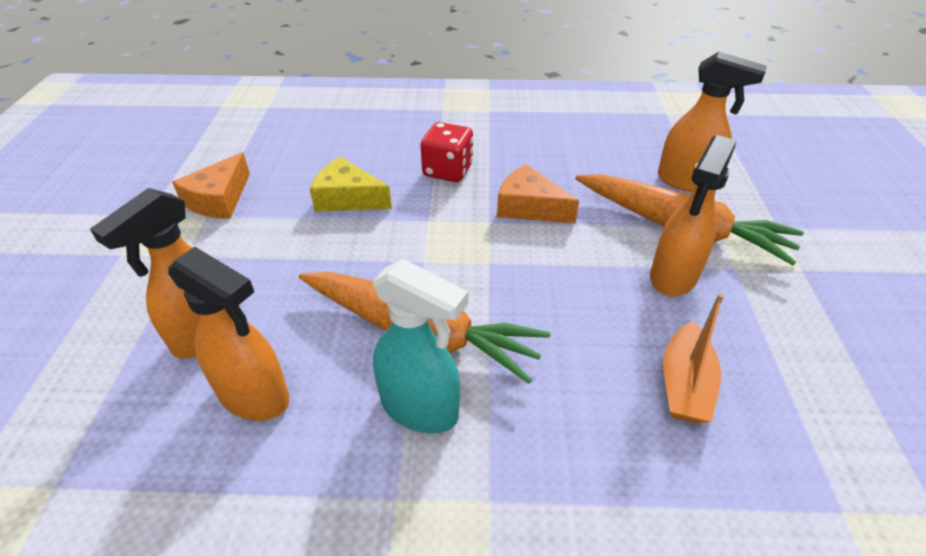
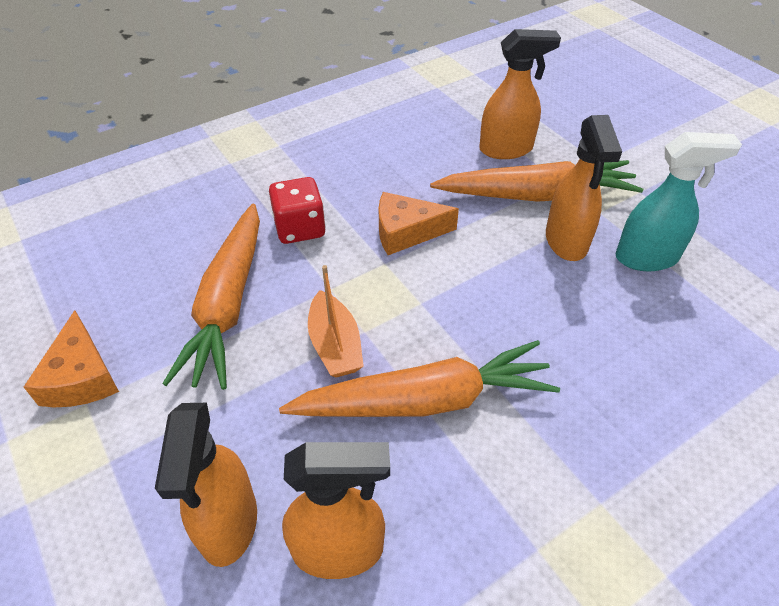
camera: 35 degrees left, 5 degrees up
yellow cheese [310,157,392,211] -> orange carrot [162,203,260,390]
turquoise spray bottle [372,259,468,434] -> turquoise spray bottle moved to [616,132,742,271]
orange boat [663,293,724,423] -> orange boat moved to [308,265,364,378]

